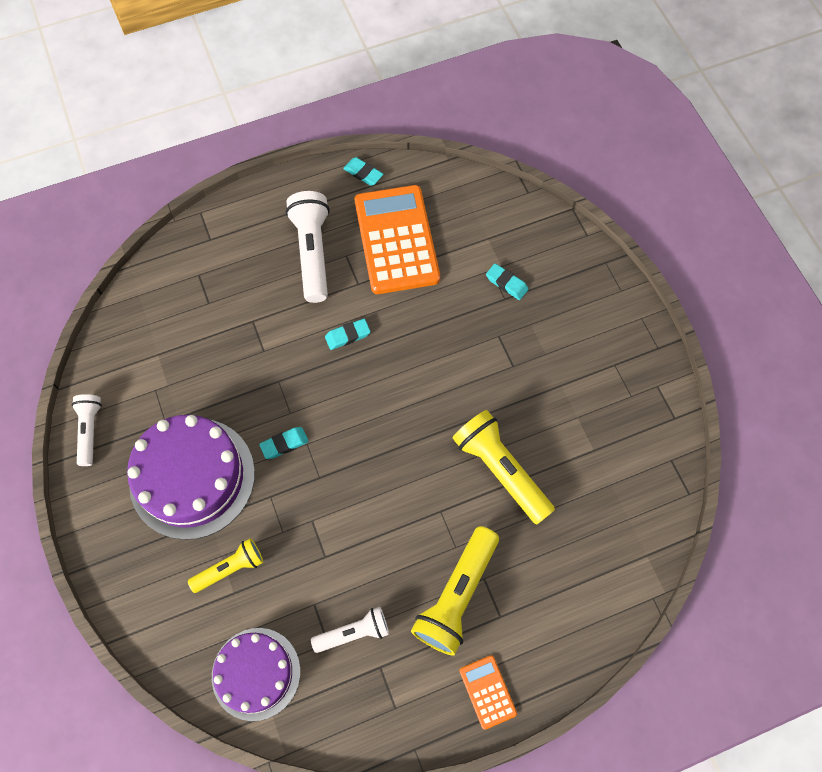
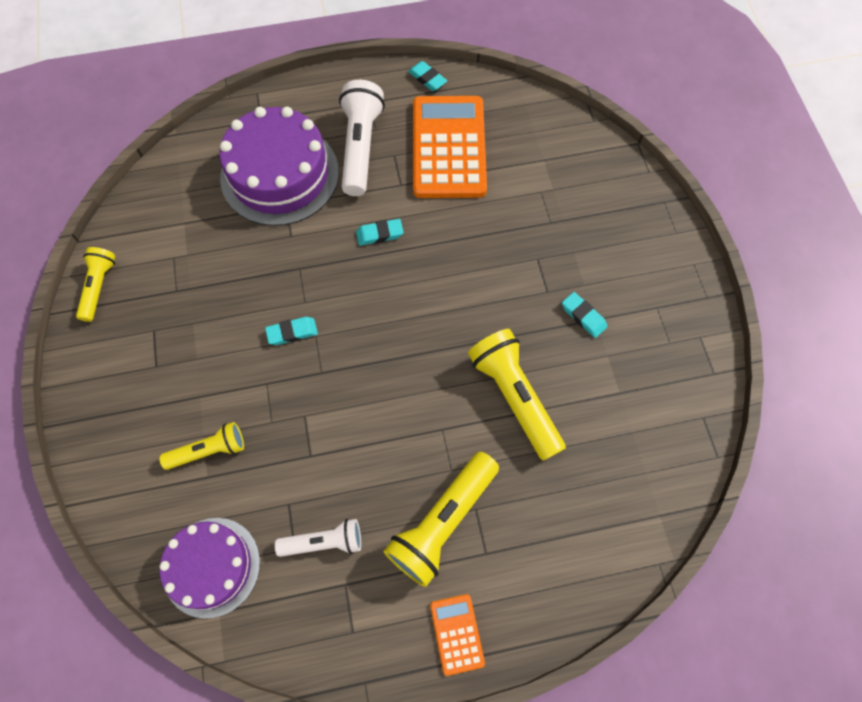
camera: 10 degrees right, 0 degrees up
white flashlight [71,394,102,466] -> yellow flashlight [76,247,116,322]
purple cake [127,415,255,540] -> purple cake moved to [219,107,339,226]
turquoise eraser [486,263,529,300] -> turquoise eraser moved to [562,292,607,338]

